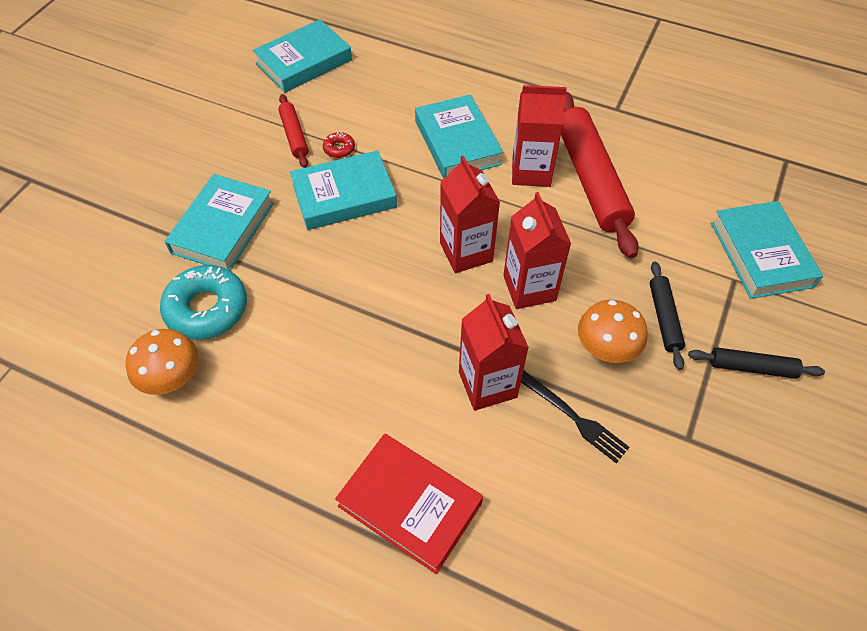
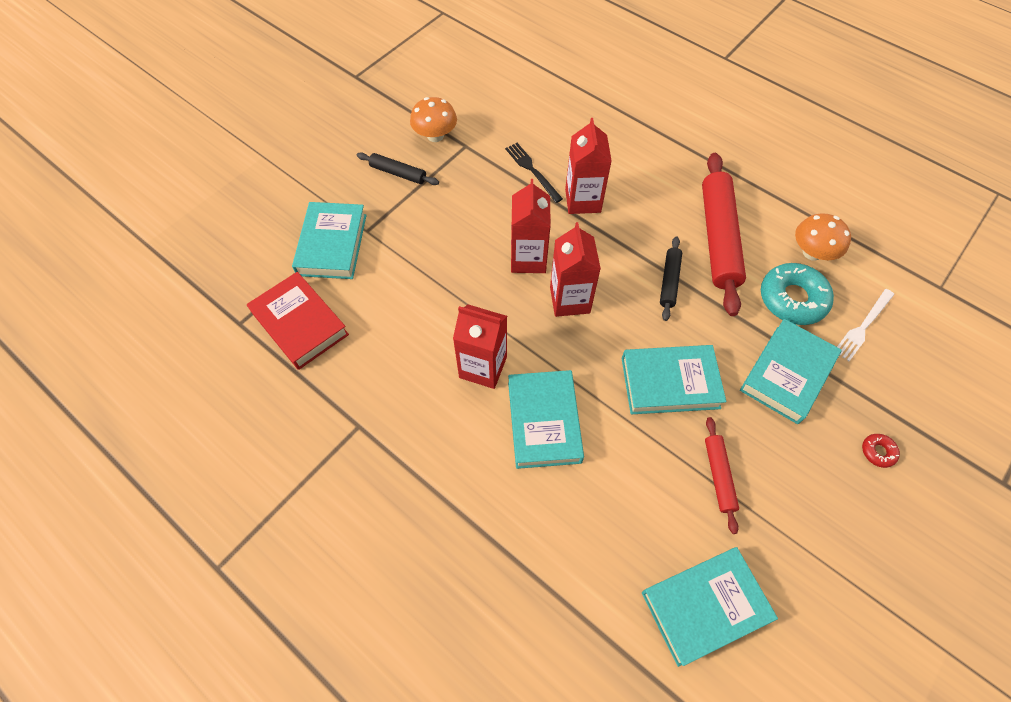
camera: 165 degrees left, 5 degrees up
red donut [323,132,355,158] -> red donut moved to [862,434,900,468]
red book [335,434,483,574] -> red book moved to [247,272,349,370]
red rolling pin [561,91,639,258] -> red rolling pin moved to [702,153,746,316]
orange mushroom [578,300,648,363] -> orange mushroom moved to [410,97,457,142]
black rolling pin [649,261,685,370] -> black rolling pin moved to [660,236,682,321]
none -> white fork [837,289,894,361]

